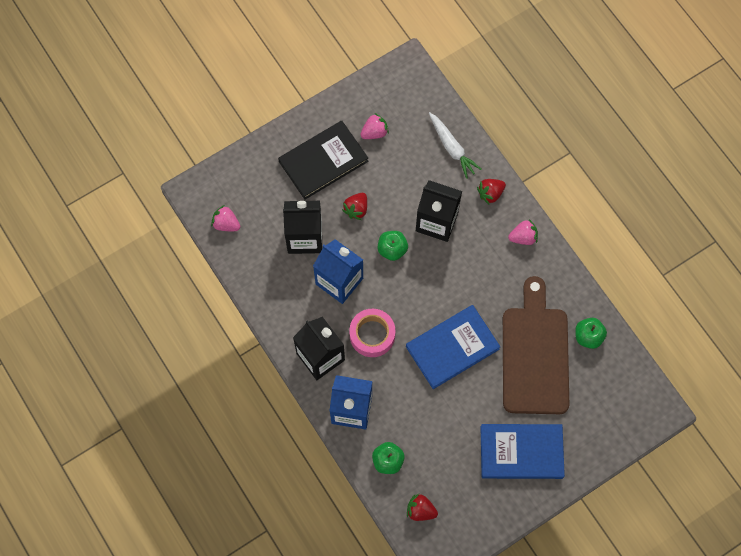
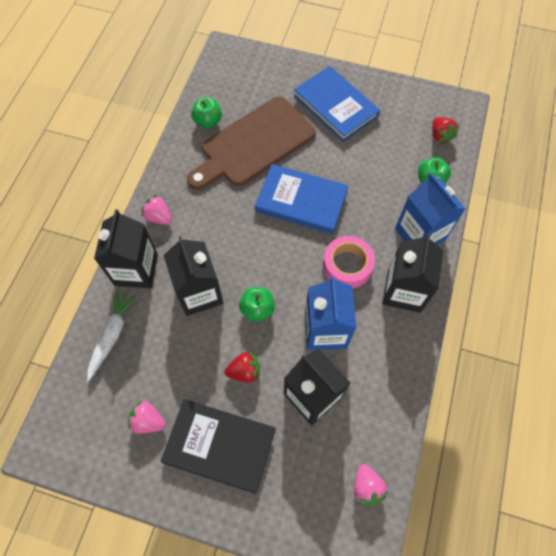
camera: 130 degrees left, 5 degrees down
red strawberry [477,179,506,204] -> black carton [94,209,158,288]

